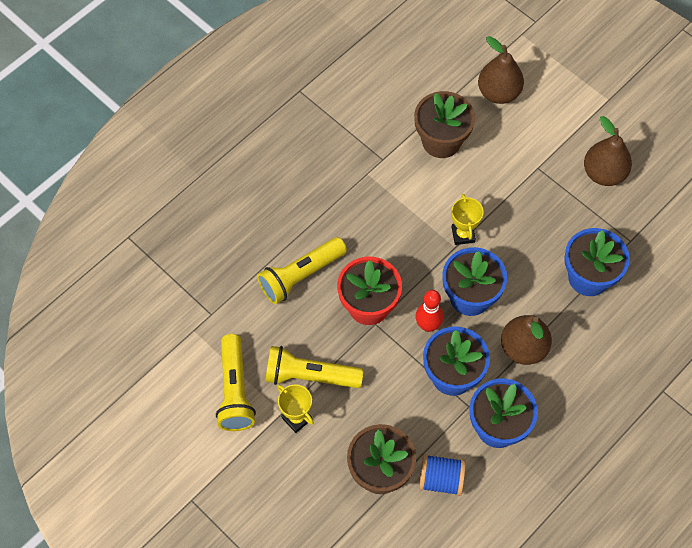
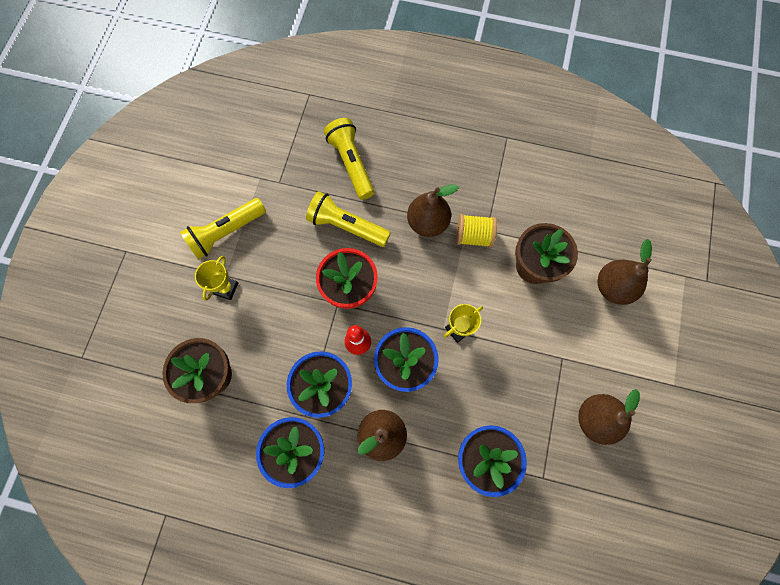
camera: 60 degrees right, 10 degrees up
yellow flashlight [265,346,364,388] -> yellow flashlight moved to [324,118,374,200]
blue spool [419,454,466,496] -> none
none -> brown pear [407,185,459,237]
none -> yellow spool [457,214,497,247]

